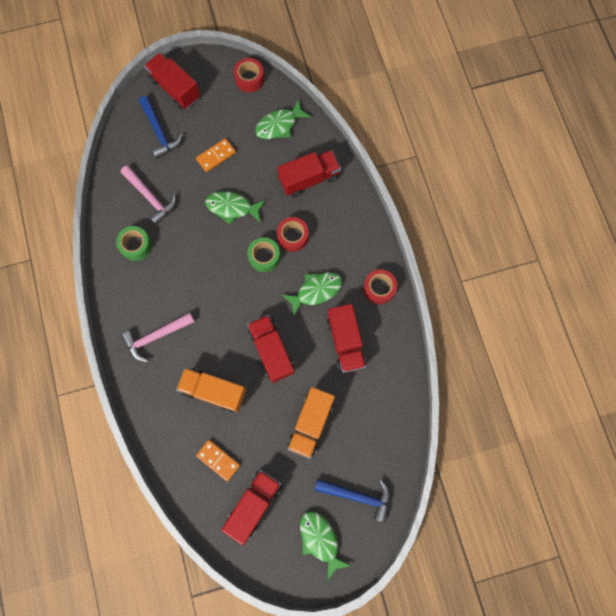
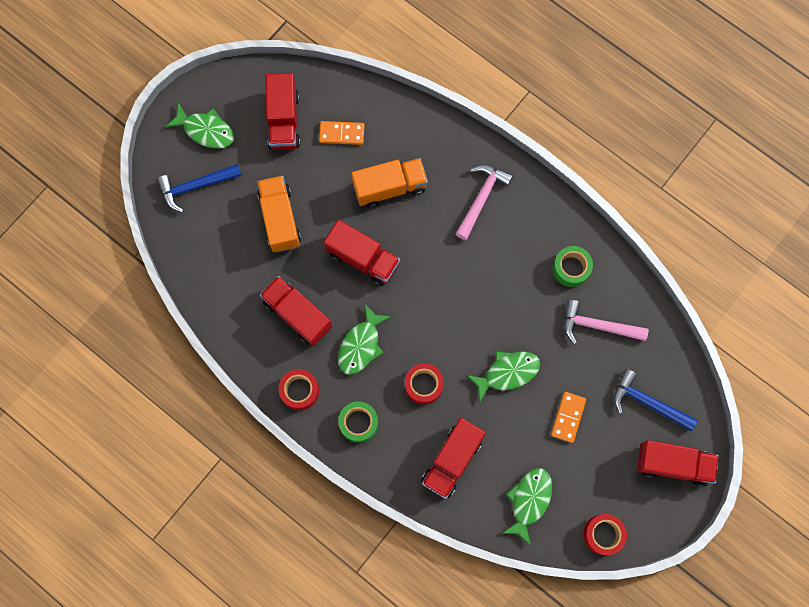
camera: 145 degrees right, 0 degrees up
green tape [247,237,280,272] -> green tape moved to [338,401,378,443]

